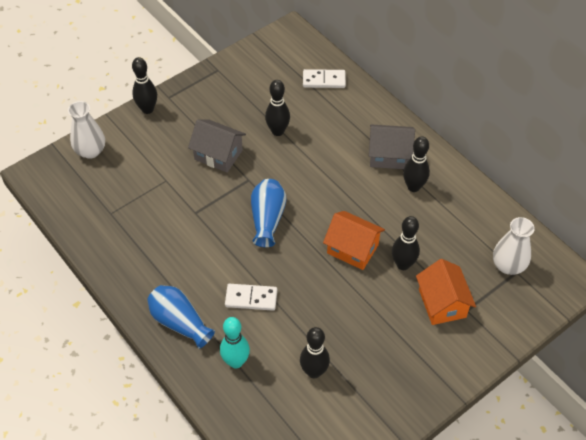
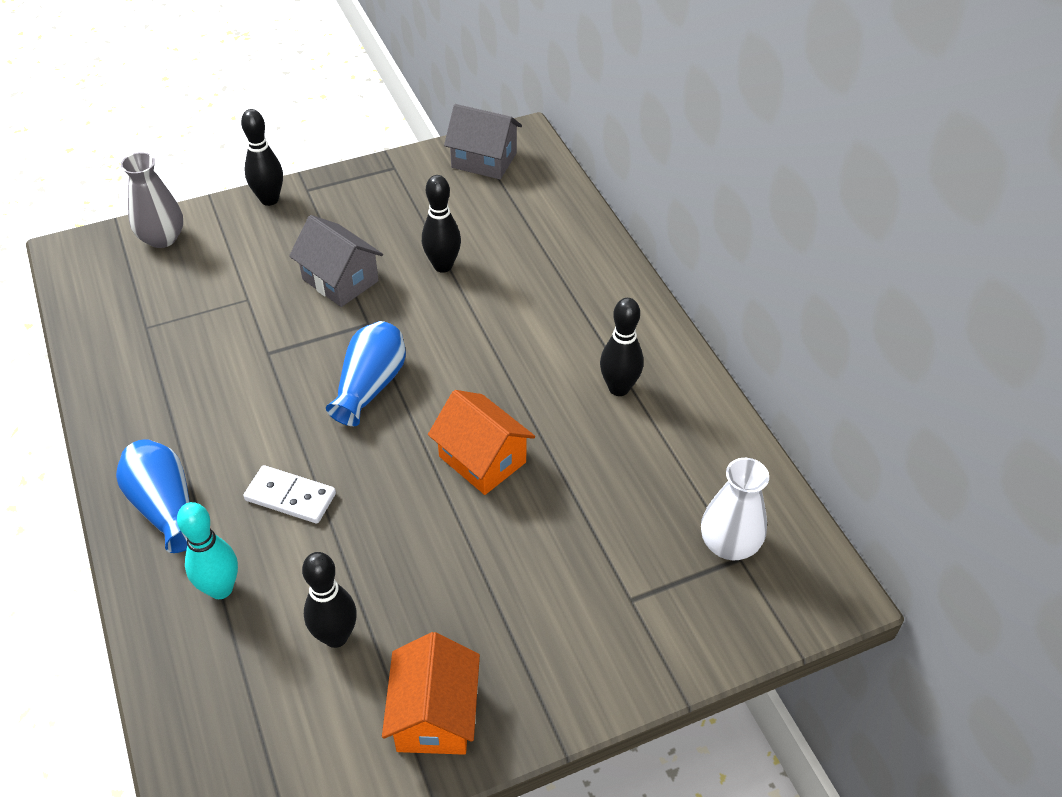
camera: 15 degrees right, 5 degrees down
white vase [68,101,105,159] -> grey vase [121,152,183,248]
white domino [303,69,346,88] -> none
grey house [369,124,415,169] -> grey house moved to [444,104,522,179]
black bowling pin [392,216,420,270] -> none
orange house [416,259,476,325] -> orange house moved to [382,632,480,755]

